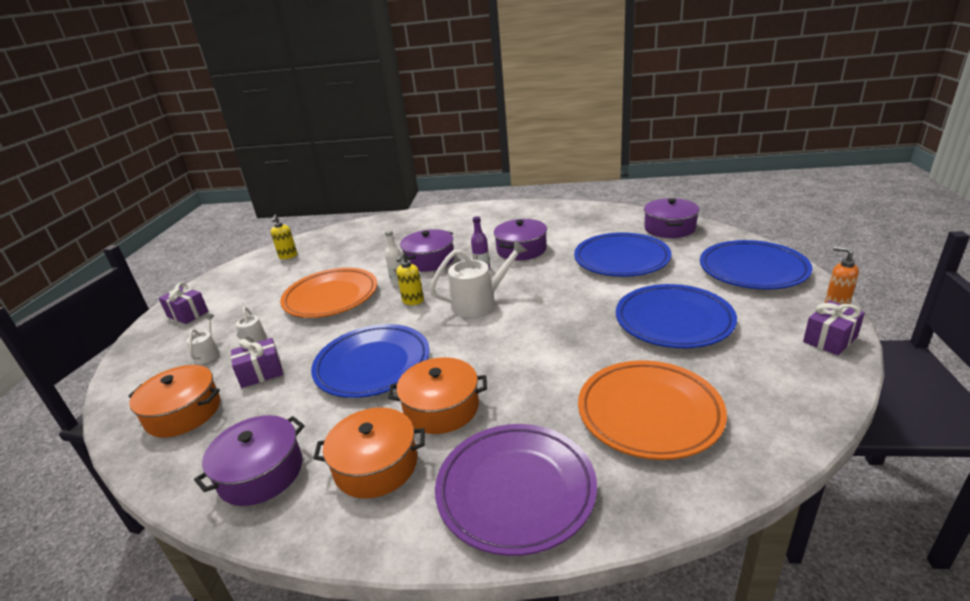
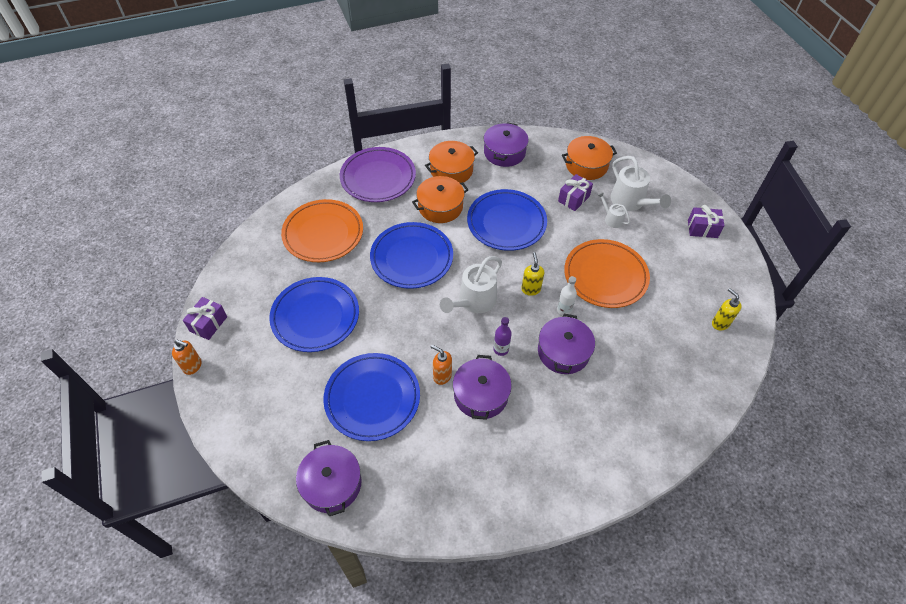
camera: 150 degrees right, 25 degrees up
white watering can [187,314,220,364] -> white watering can [610,156,671,211], size x1.89
blue plate [700,240,812,290] -> blue plate moved to [370,222,453,289]
none -> orange soap dispenser [431,345,452,385]

